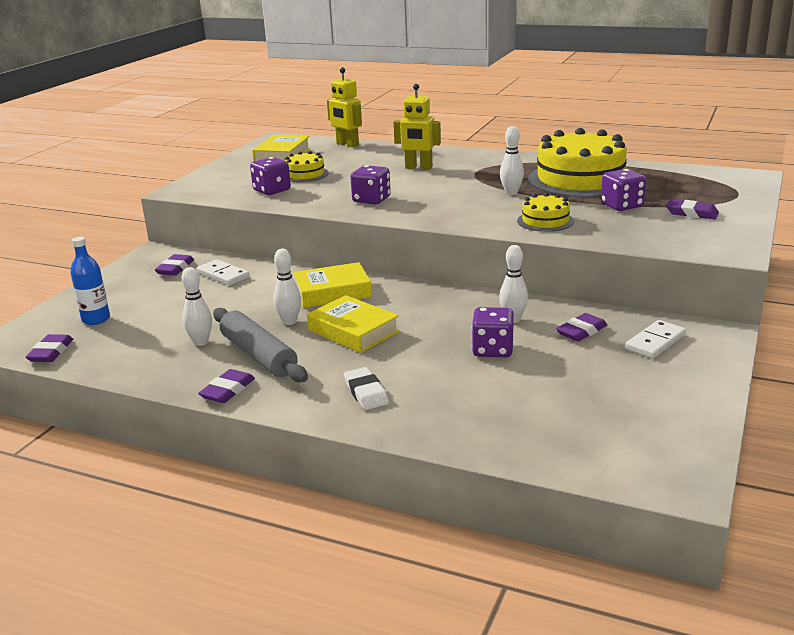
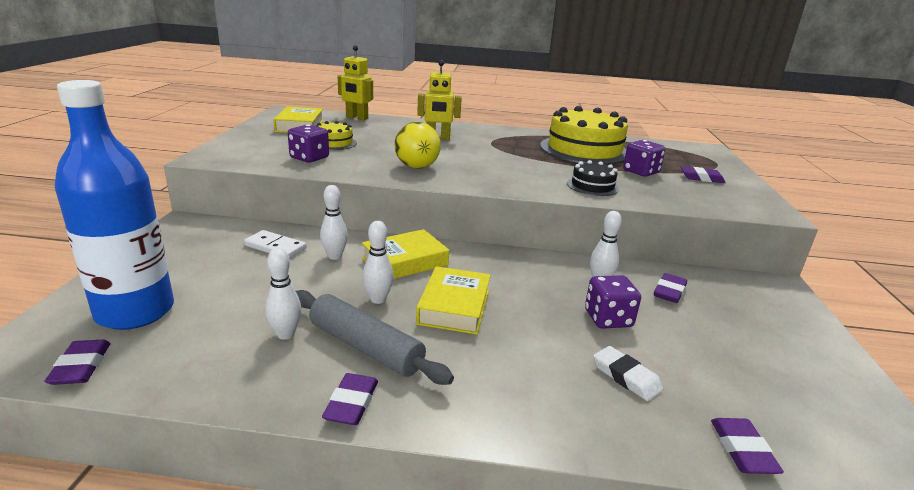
camera: 20 degrees left, 0 degrees up
blue bottle [70,237,110,325] -> blue bottle [55,80,174,330], size x2.11
purple eraser [155,254,194,276] -> purple eraser moved to [711,418,784,474]
yellow book [307,295,400,353] -> yellow book turned 75 degrees clockwise [416,266,491,334]
white eraser [344,367,389,410] -> white eraser moved to [593,346,663,401]
purple dice [351,165,391,204] -> yellow ball [394,122,441,169]
white bowling pin [500,126,524,195] -> white bowling pin moved to [320,185,348,260]
yellow cake [517,193,574,232] -> black cake [567,160,619,196]
white domino [625,320,686,358] -> none

